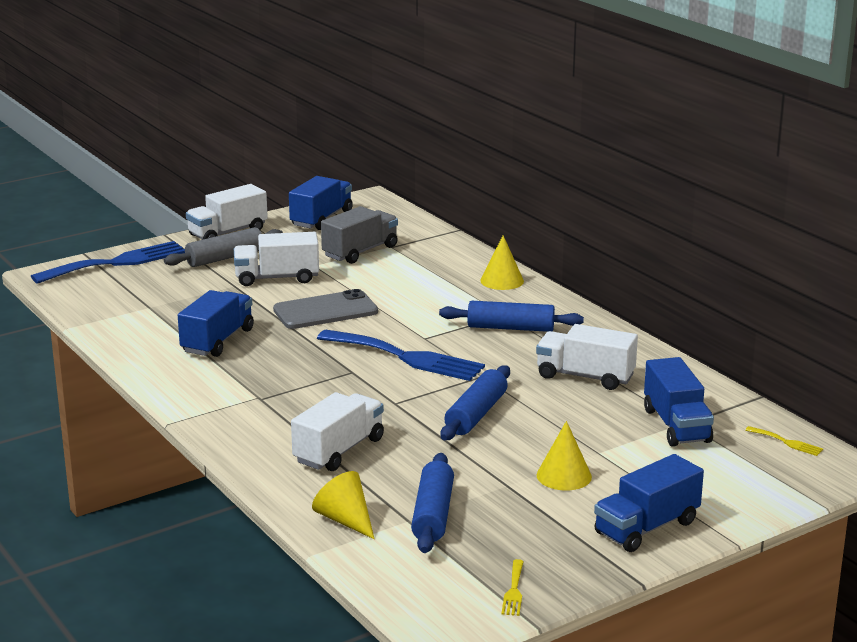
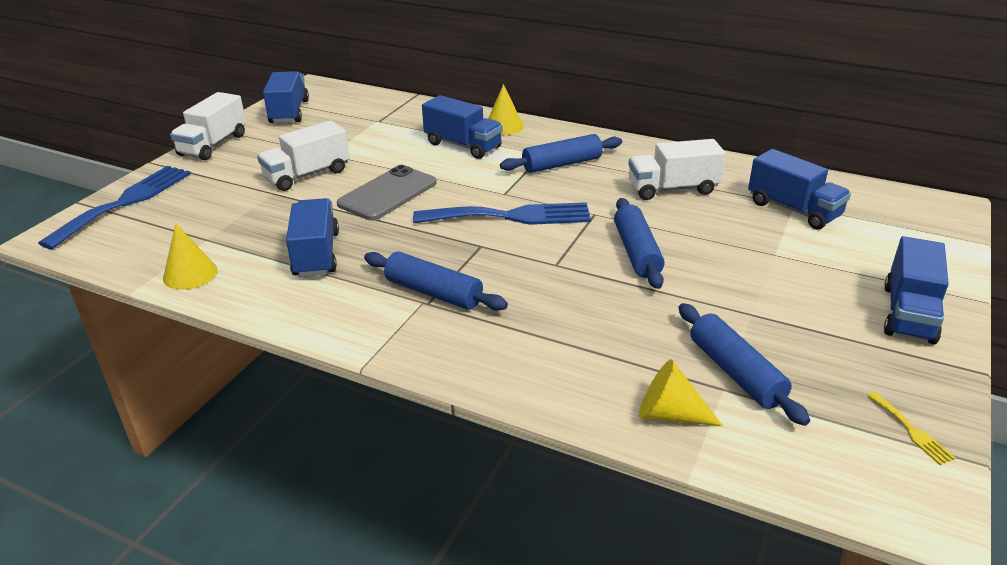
camera: 30 degrees left, 10 degrees up
grey rolling pin [164,227,283,267] -> none
white truck [291,392,384,471] -> none
grey truck [321,206,398,264] -> none
yellow cone [537,421,592,490] -> yellow cone moved to [163,224,217,290]
yellow fork [745,426,823,456] -> none
none -> blue rolling pin [364,252,508,311]
none -> blue truck [422,95,503,159]

